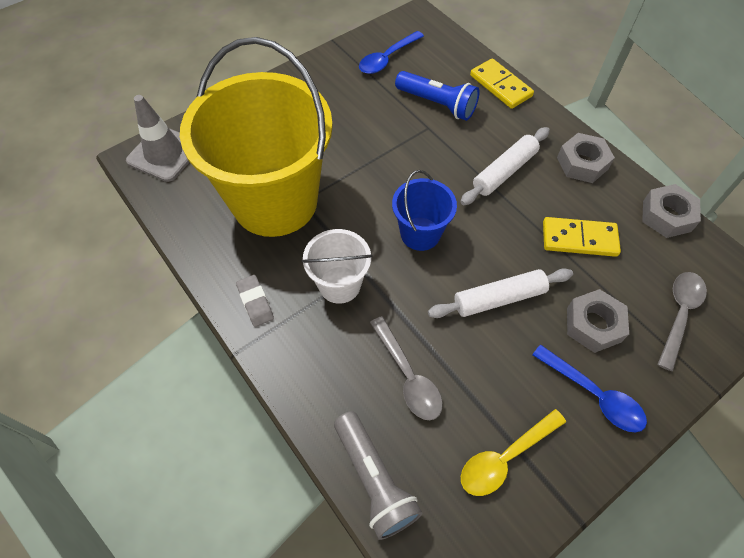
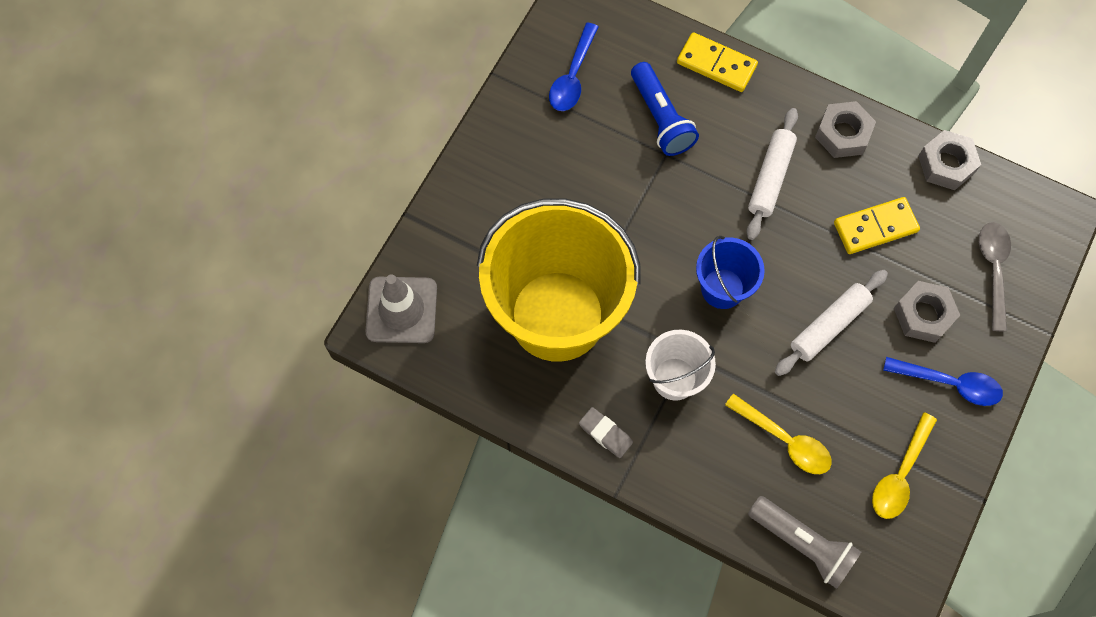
camera: 25 degrees left, 10 degrees up
grey spoon [370,316,443,420] -> yellow spoon [725,394,832,474]
blue flashlight [395,71,480,121] -> blue flashlight turned 60 degrees clockwise [631,62,699,156]

